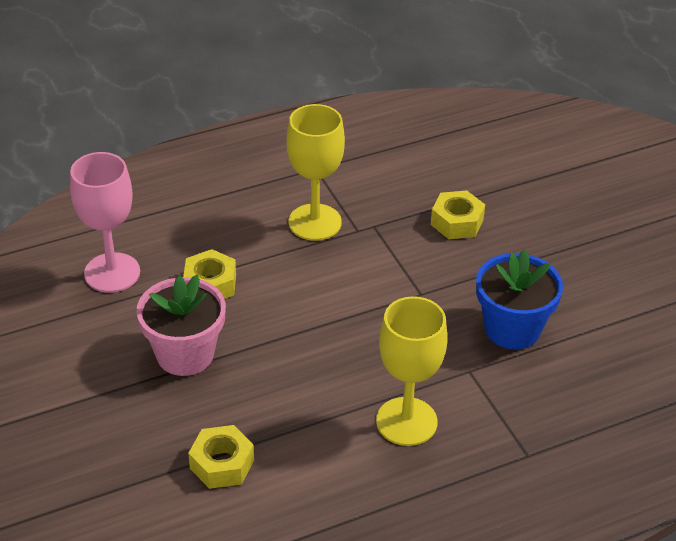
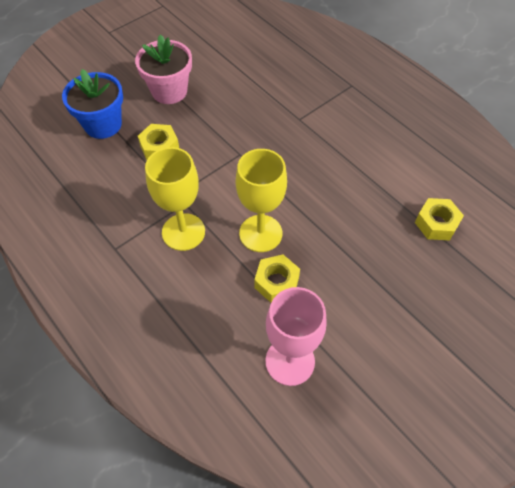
camera: 105 degrees left, 15 degrees up
pink flower pot [136,275,226,376] -> pink flower pot moved to [135,34,192,104]
yellow goblet [376,296,447,446] -> yellow goblet moved to [236,149,287,252]
blue flower pot [476,250,563,349] -> blue flower pot moved to [62,69,123,139]

